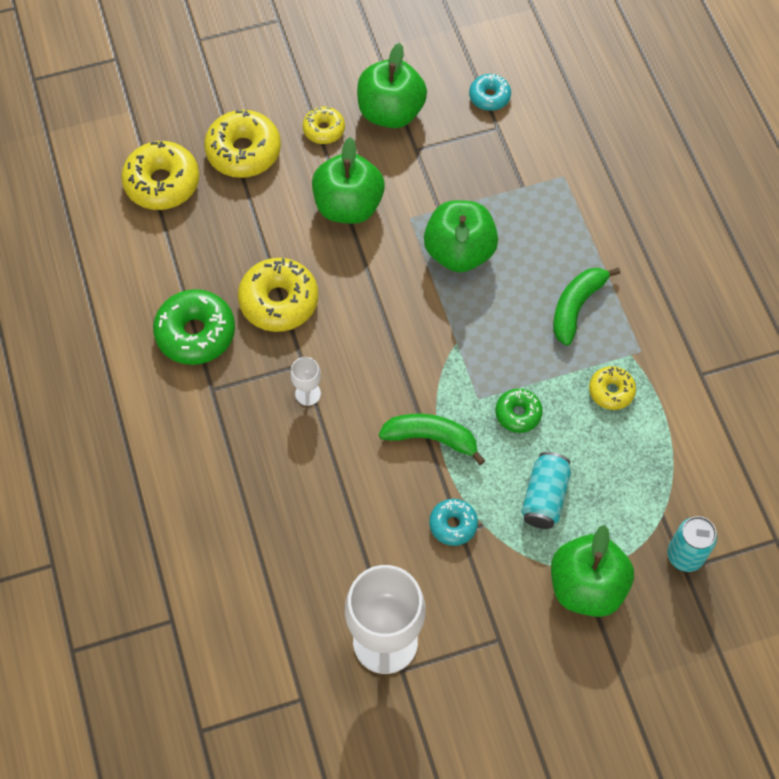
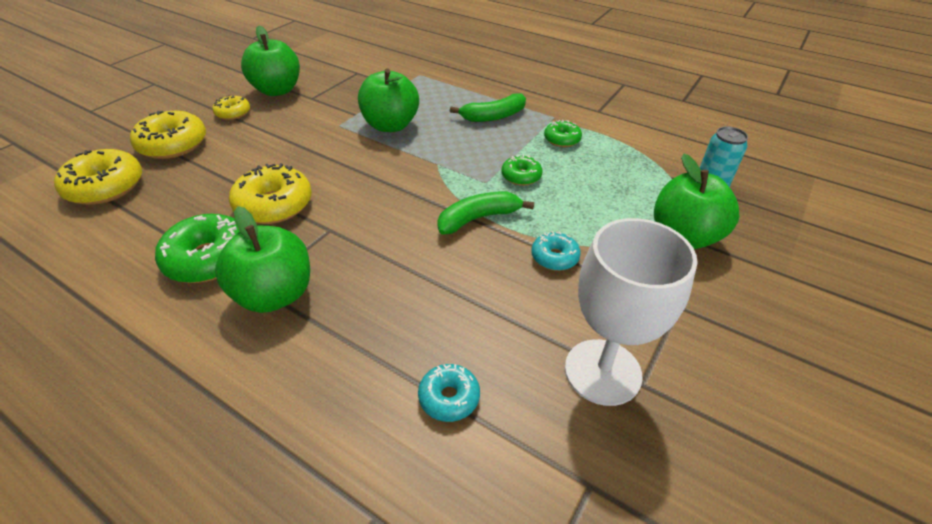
camera: 40 degrees left, 20 degrees down
white goblet [290,357,321,406] -> none
green apple [312,137,385,224] -> green apple moved to [215,206,310,313]
turquoise donut [469,74,511,111] -> turquoise donut moved to [418,364,480,422]
turquoise can [521,452,571,529] -> none
green banana [553,267,620,346] -> green banana turned 105 degrees counterclockwise [450,93,526,122]
yellow donut [589,366,636,410] -> green donut [544,120,582,147]

